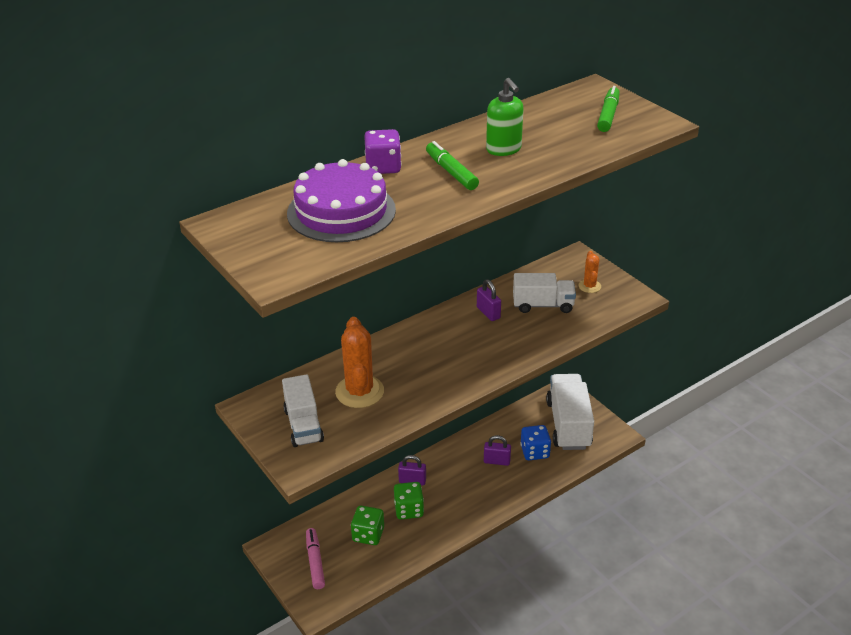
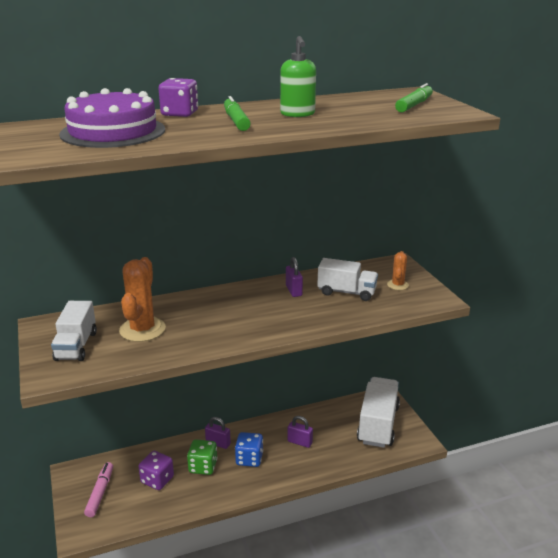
camera: 15 degrees right, 10 degrees down
green dice [351,506,384,545] -> purple dice [139,451,174,490]
blue dice [520,425,551,460] -> blue dice moved to [235,432,263,467]

